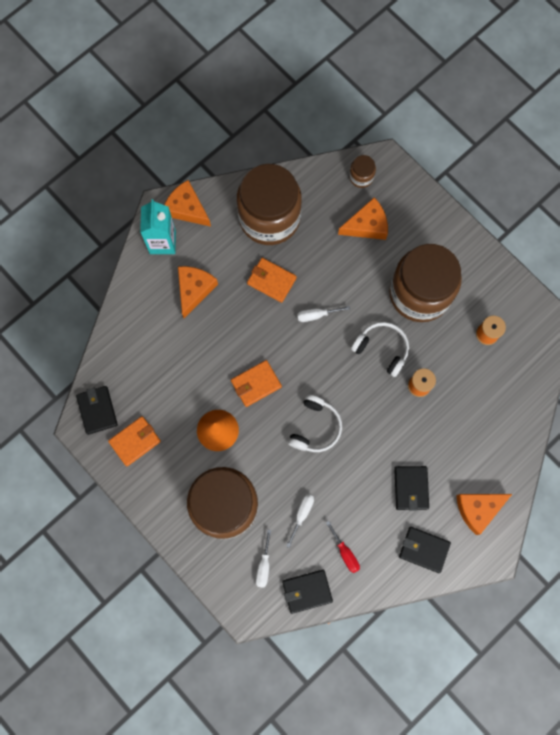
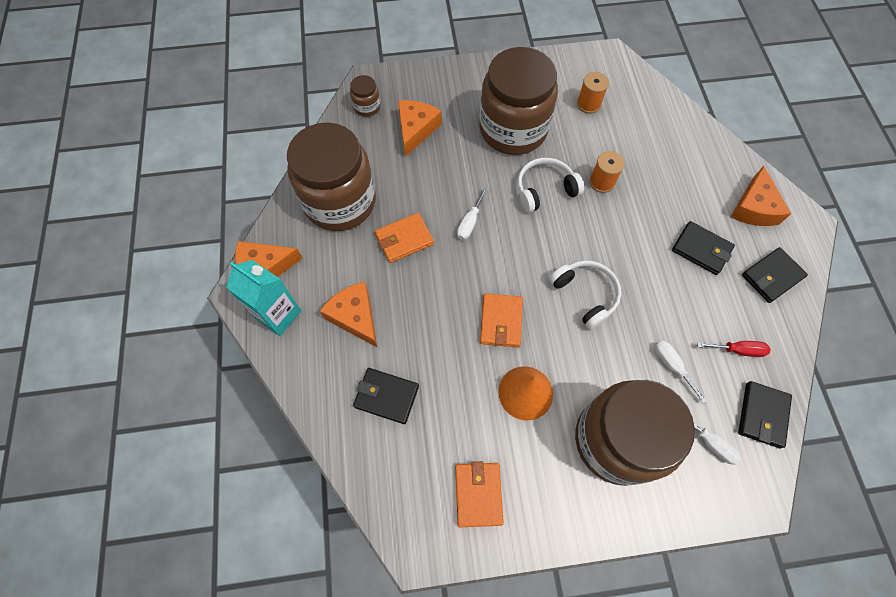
camera: 55 degrees left, 10 degrees down
black wallet [76,386,118,435] -> black wallet moved to [353,368,419,424]

